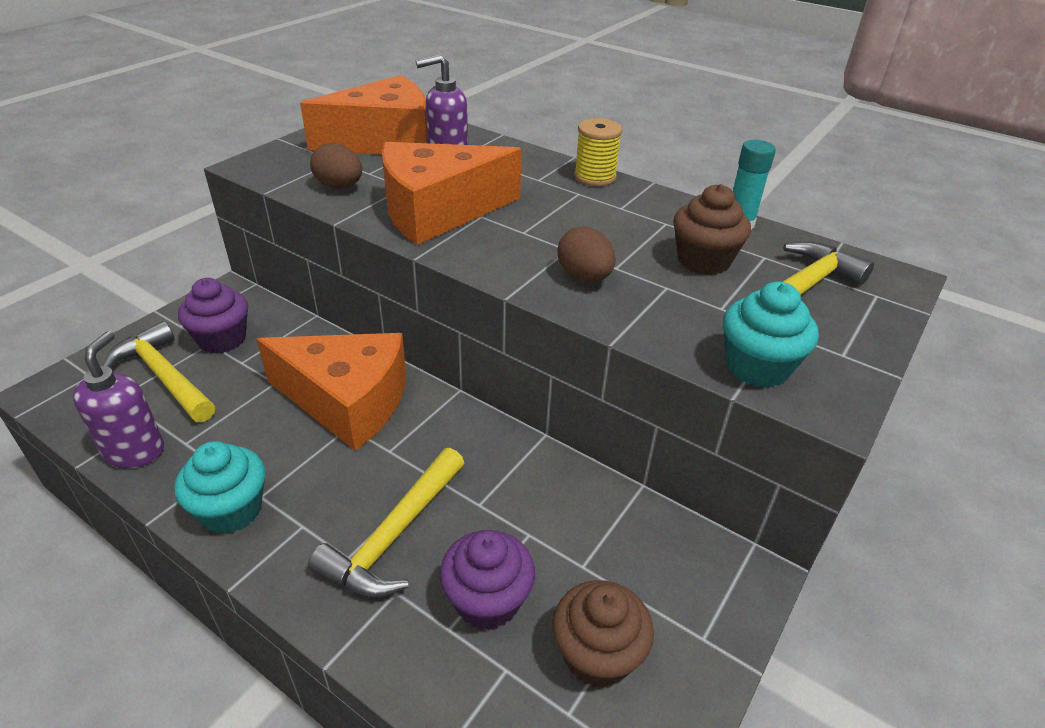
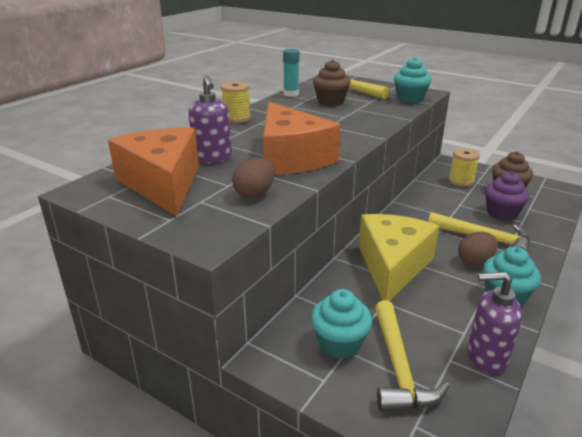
camera: 90 degrees left, 10 degrees down
yellow hammer [102,321,215,422] -> yellow hammer turned 45 degrees counterclockwise [375,300,450,412]
purple cupcake [178,278,248,354] -> turquoise cupcake [311,289,372,359]
orange cheese [256,333,406,451] -> yellow cheese [359,214,439,301]
brown egg [558,226,616,282] -> brown egg moved to [458,232,498,265]
none -> yellow spool [449,148,480,187]

